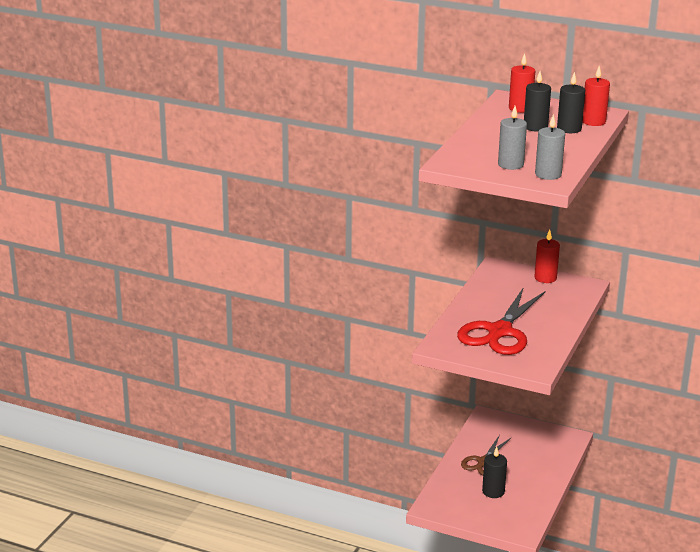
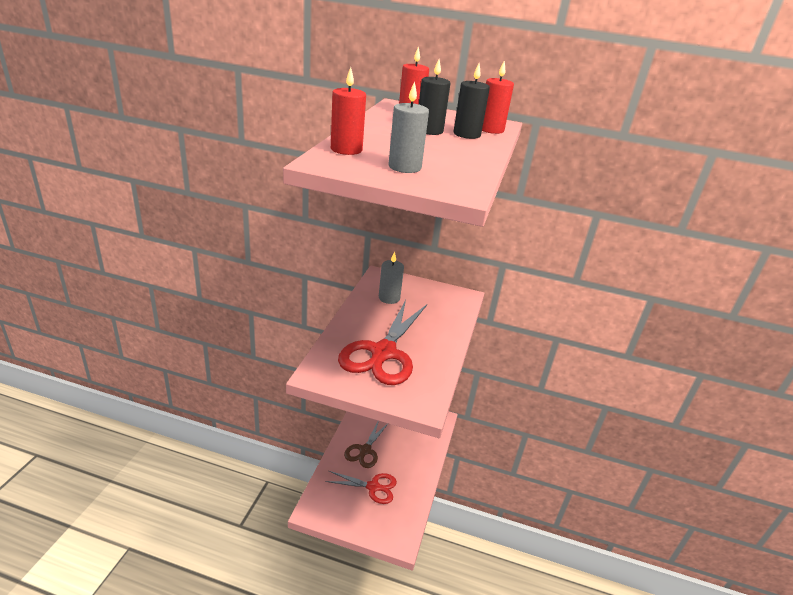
camera: 10 degrees left, 5 degrees up
black candle [482,447,507,498] -> red scissors [325,471,397,504]
red candle [534,230,560,283] -> red candle moved to [331,67,366,155]
grey candle [535,114,565,180] -> grey candle moved to [379,251,404,304]

